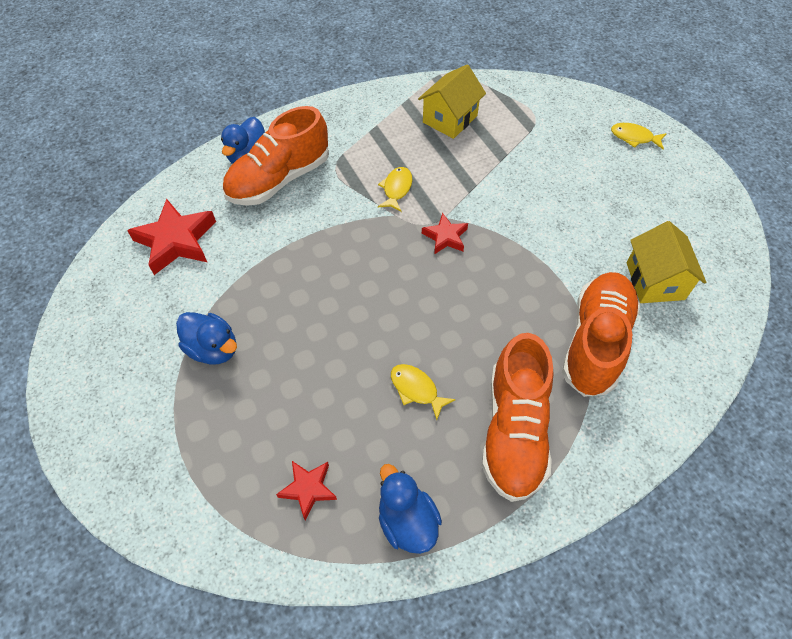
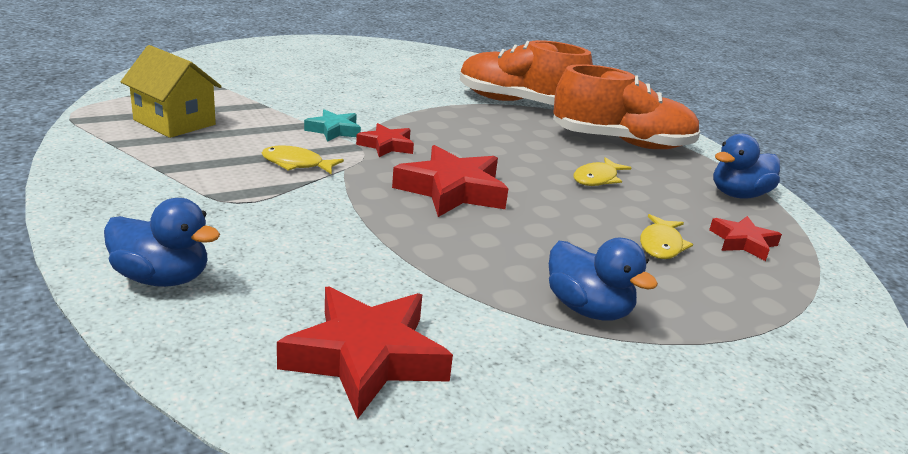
camera: 95 degrees left, 30 degrees down
blue duck [176,312,237,364] -> blue duck turned 105 degrees clockwise [549,238,658,321]
orange shoe [222,106,329,206] -> none
yellow fish [611,123,667,149] -> yellow fish moved to [640,214,693,259]
yellow house [627,221,706,303] -> none
none -> turquoise star [304,109,361,142]
none -> red star [392,145,509,217]

